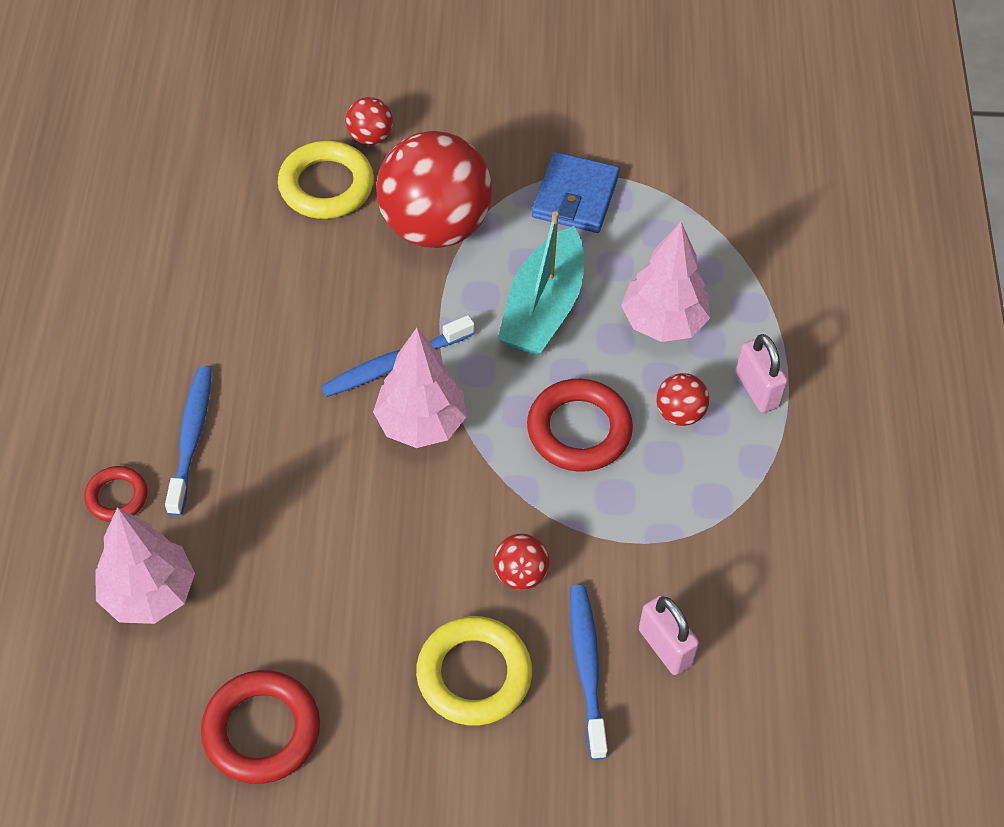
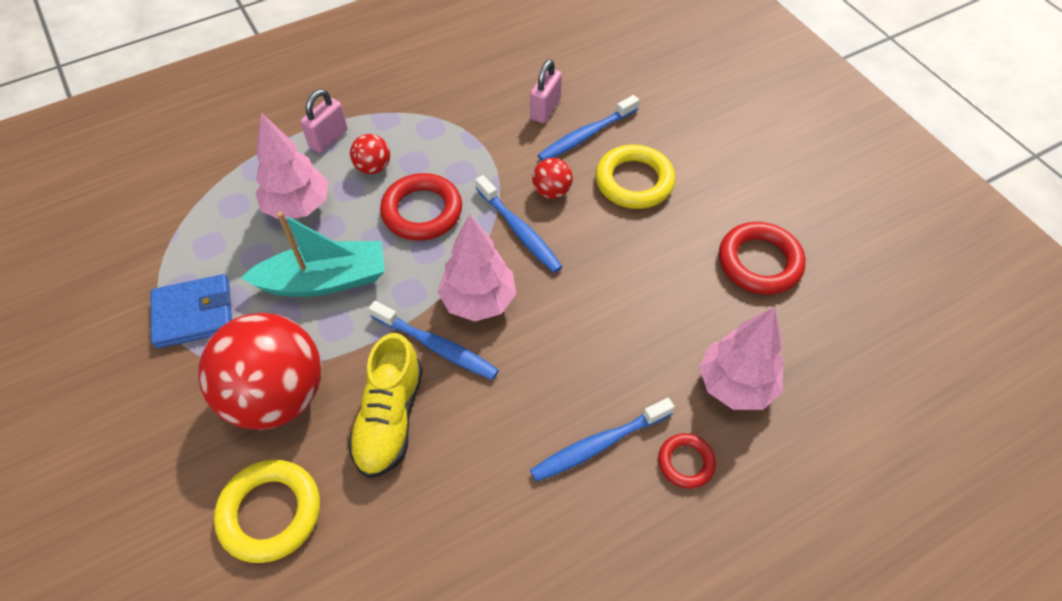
camera: 120 degrees left, 0 degrees up
red ball [346,97,393,145] -> none
none -> yellow shoe [348,333,423,478]
none -> blue toothbrush [475,175,563,273]

